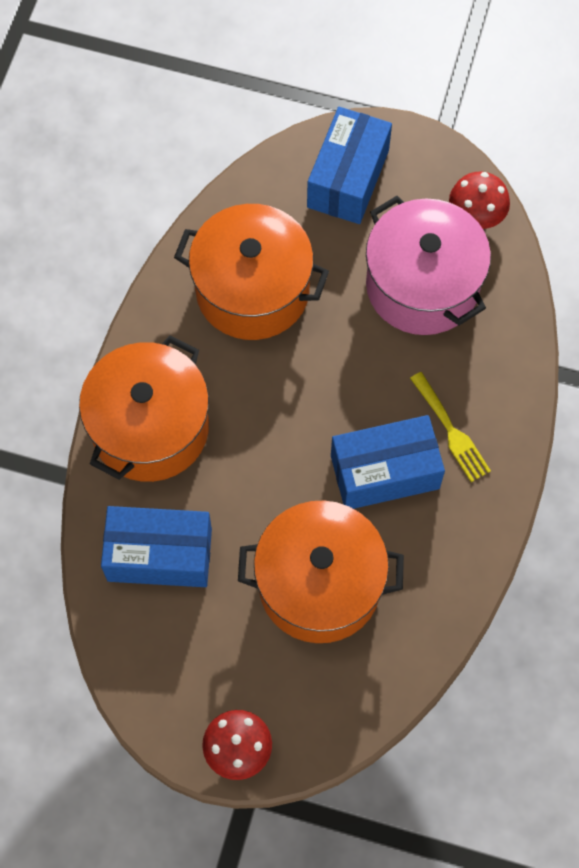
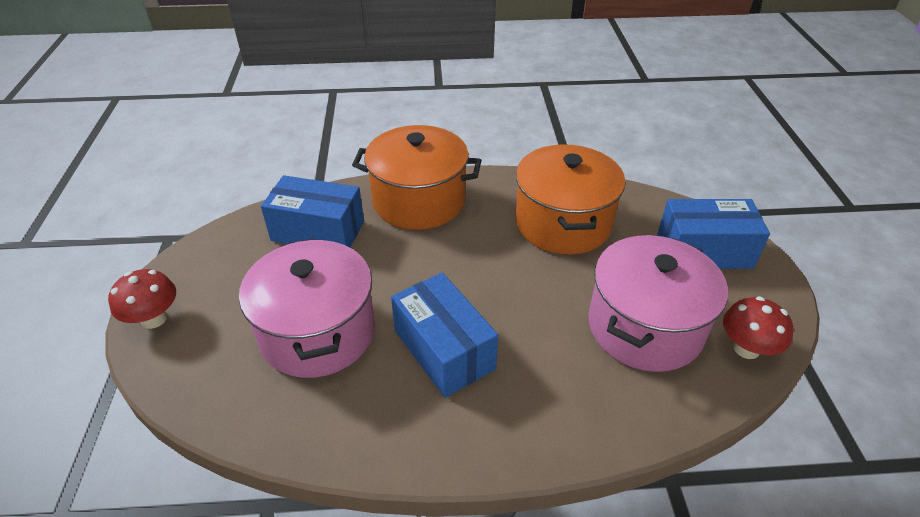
camera: 70 degrees right, 25 degrees down
blue box [101,506,212,587] -> blue box turned 60 degrees counterclockwise [261,175,364,248]
orange pot [238,501,404,643] -> pink pot [239,238,375,378]
yellow fork [410,372,491,482] -> none

